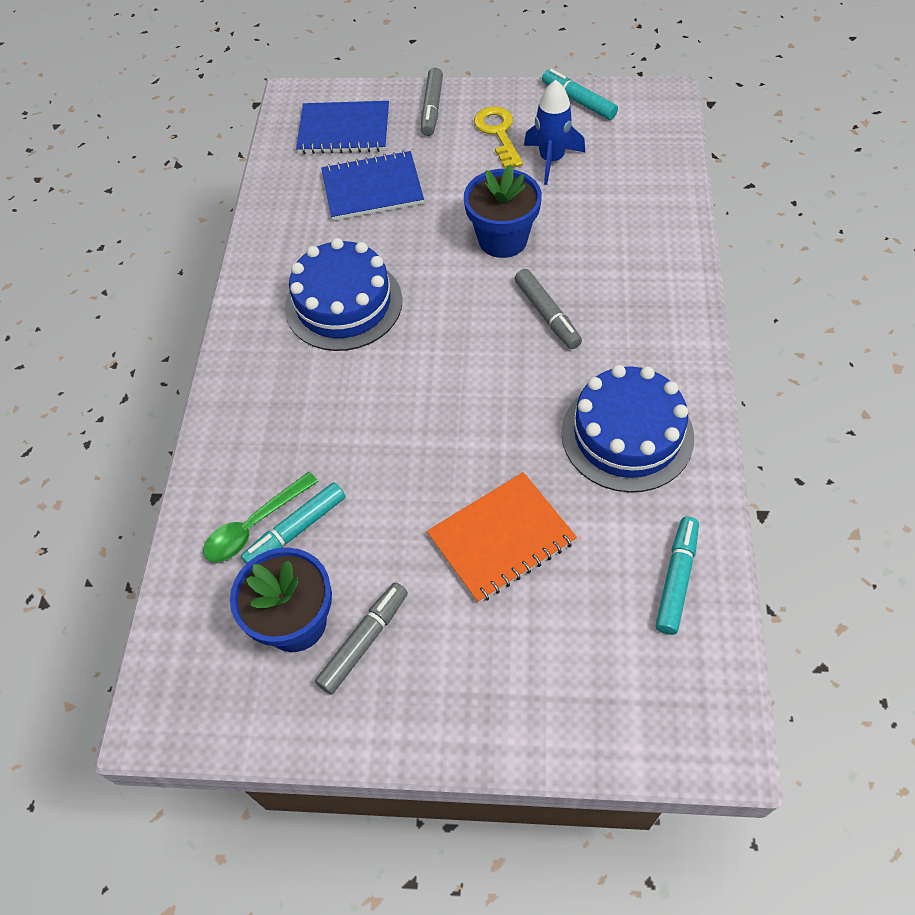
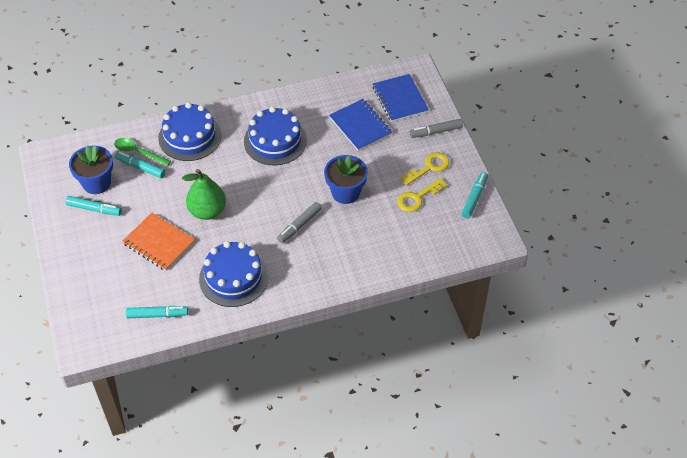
camera: 65 degrees right, 5 degrees down
grey marker [315,582,408,695] -> turquoise marker [66,196,122,216]
blue rocket [524,80,585,185] -> yellow key [397,178,447,212]
none -> blue cake [158,102,221,161]
none -> green pear [182,169,226,220]

